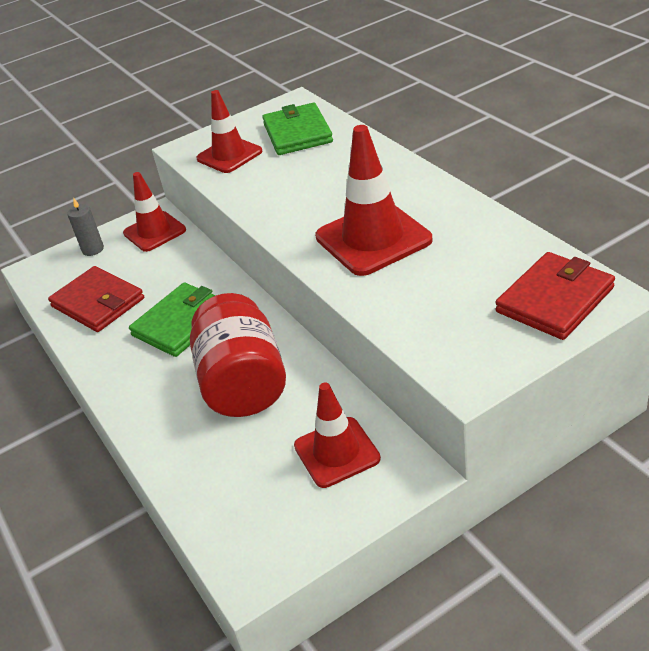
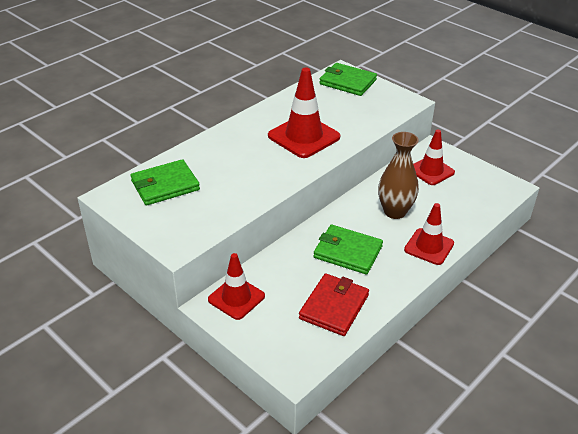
camera: 110 degrees left, 0 degrees up
grey candle [67,198,104,256] -> none
red jar [190,293,286,417] -> brown vase [378,132,419,219]
red traffic cone [196,90,262,173] -> red traffic cone moved to [404,203,454,265]
red wallet [495,252,615,340] -> green wallet [319,63,377,96]

